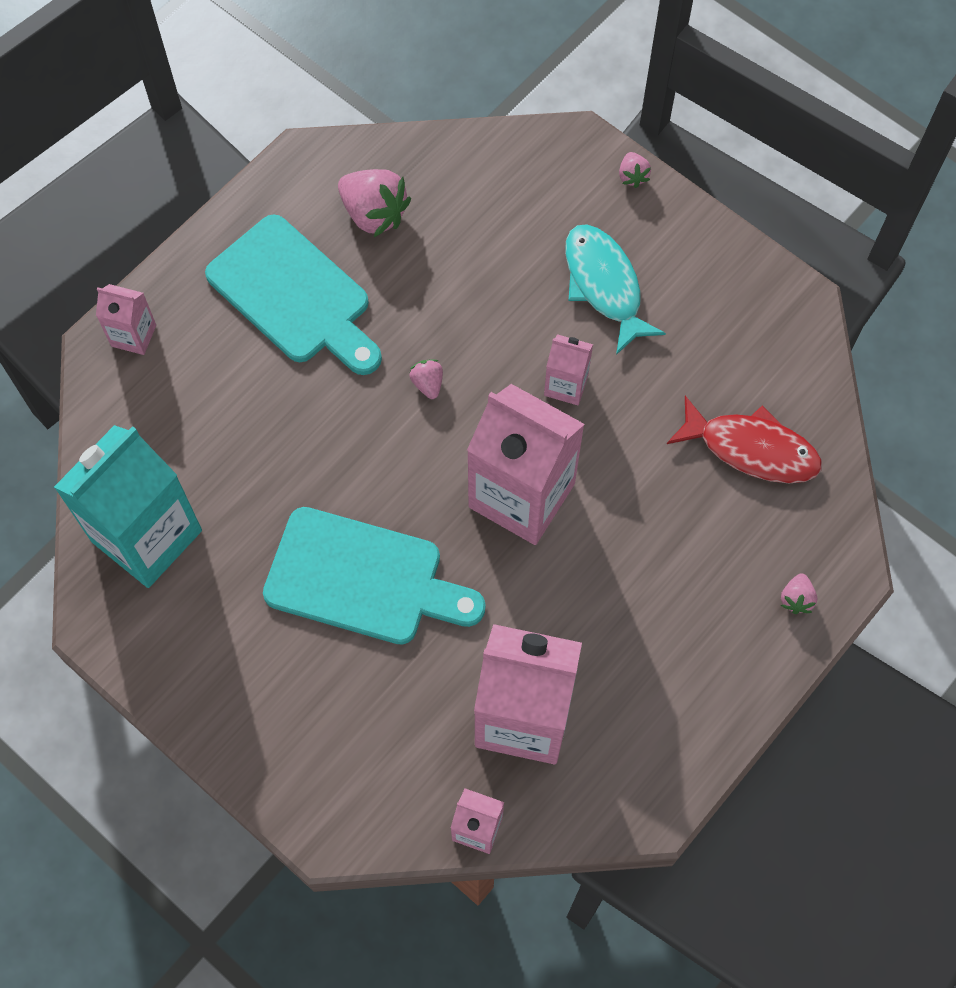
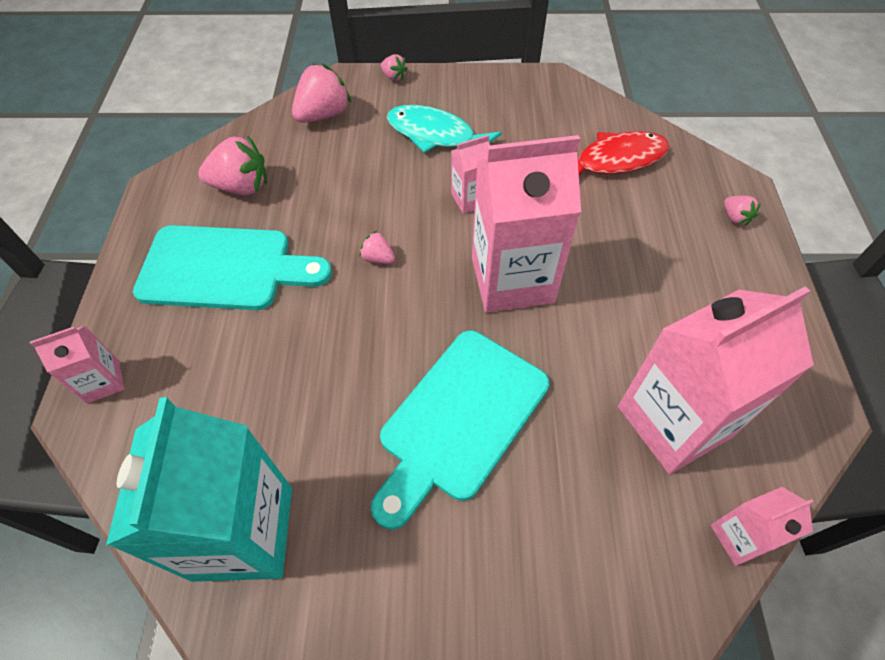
camera: 40 degrees left, 10 degrees down
turquoise cutting board [263,507,486,645] -> turquoise cutting board turned 150 degrees clockwise [371,330,549,530]
none -> pink strawberry [292,63,351,123]

